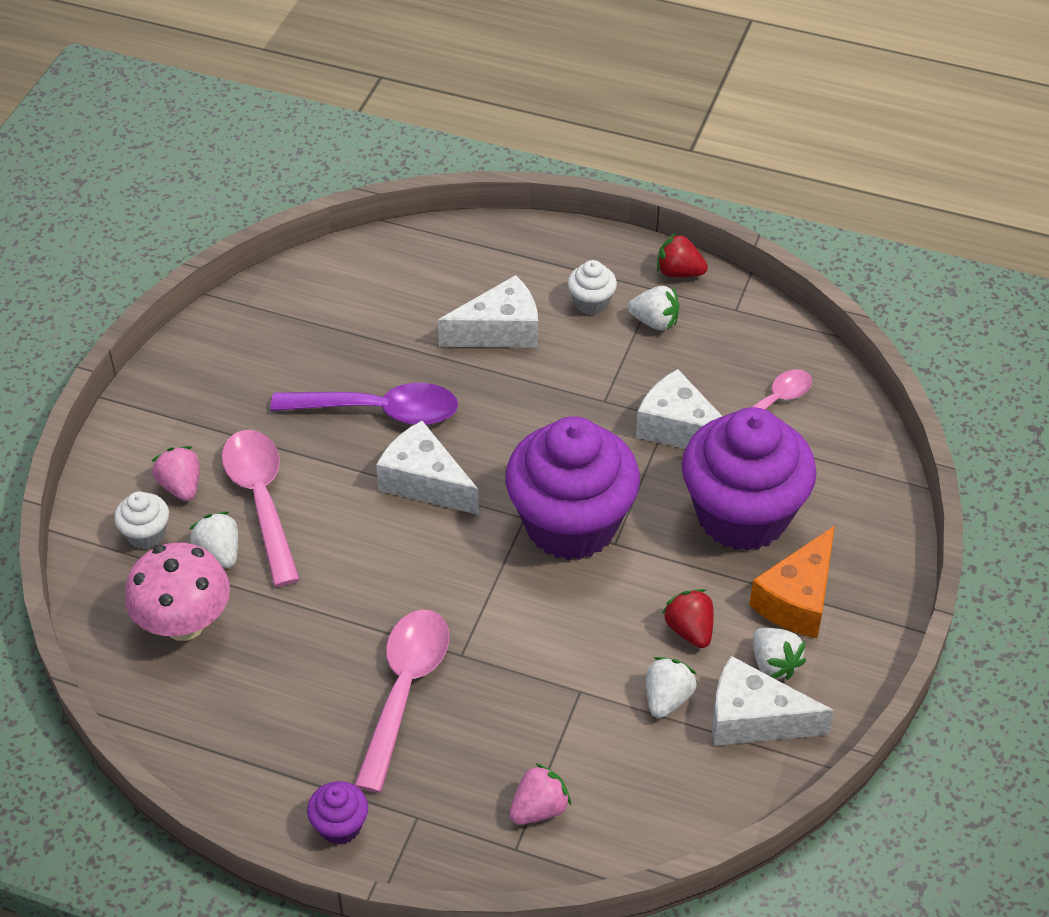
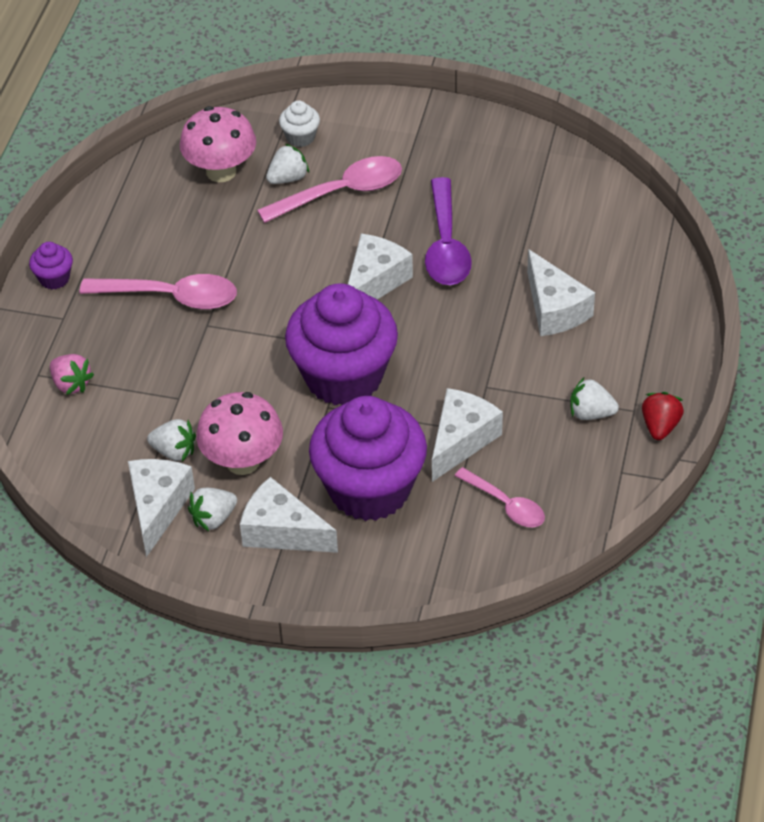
camera: 85 degrees right, 0 degrees up
pink strawberry [152,446,200,501] -> none
white cupcake [568,260,617,315] -> none
white strawberry [628,286,679,330] -> white strawberry turned 90 degrees clockwise [570,378,619,420]
red strawberry [662,589,714,648] -> pink mushroom [196,392,283,475]
orange cheese [749,526,835,638] -> white cheese [240,477,338,553]

